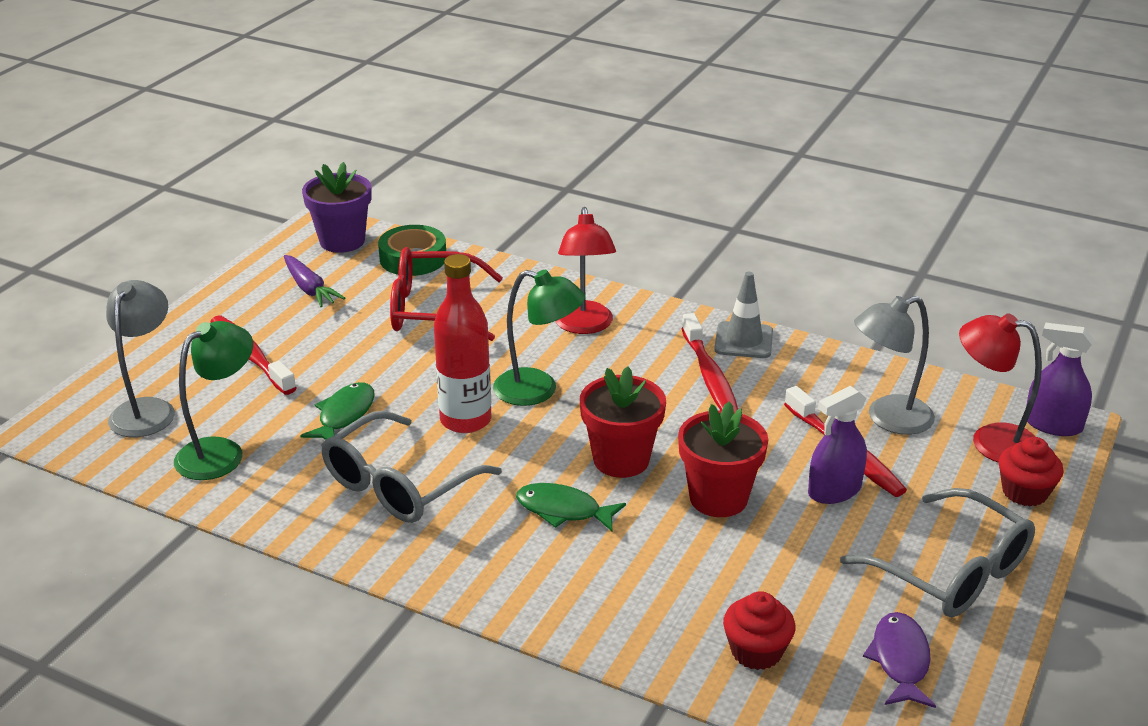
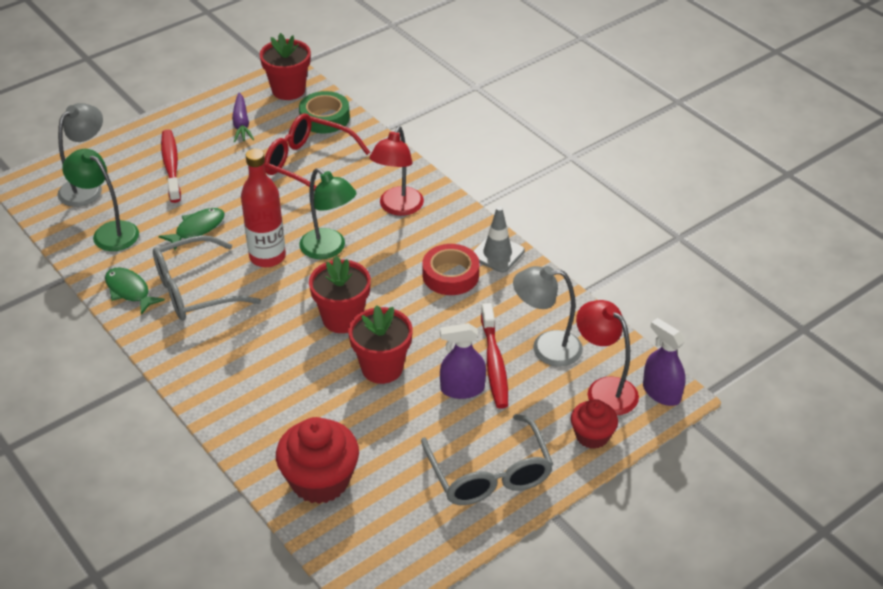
camera: 25 degrees right, 10 degrees up
green lamp [174,321,253,480] -> green lamp turned 120 degrees counterclockwise [62,149,139,251]
purple flower pot [302,162,372,253] -> red flower pot [259,33,311,100]
green fish [516,483,626,531] -> green fish moved to [105,268,165,315]
red toothbrush [681,313,738,412] -> red tape [422,244,479,295]
red cupcake [723,591,796,670] -> red cupcake [276,417,359,504], size x1.69
purple fish [863,612,936,708] -> none

